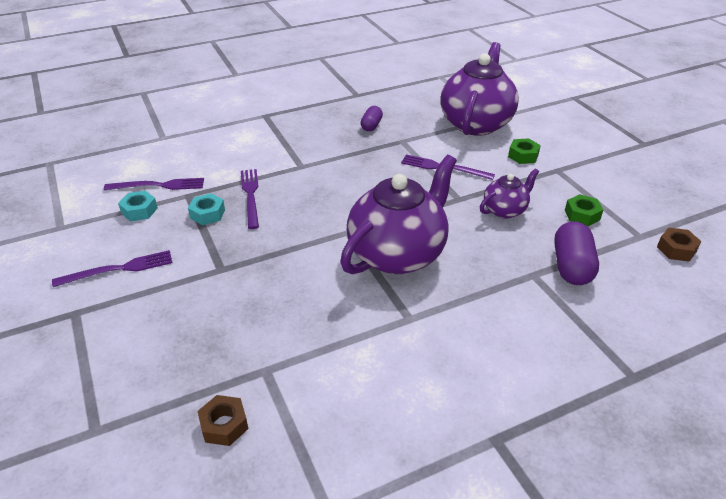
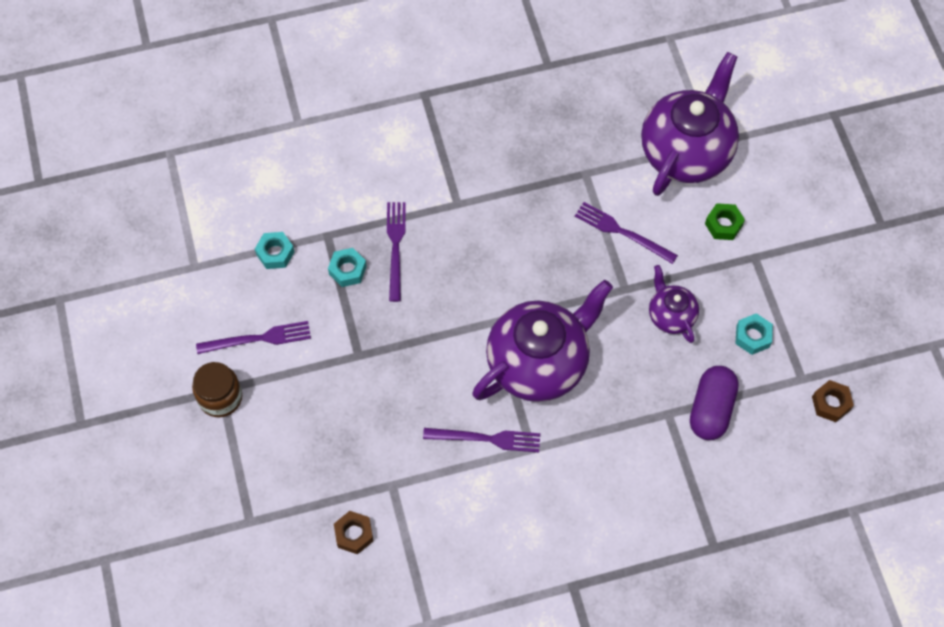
camera: 10 degrees right, 25 degrees up
purple fork [104,178,204,190] -> purple fork moved to [423,428,540,452]
purple capsule [361,106,383,131] -> none
purple teapot [480,168,539,219] -> purple teapot turned 90 degrees counterclockwise [649,265,699,343]
green nut [565,194,603,226] -> turquoise nut [735,313,773,355]
none -> brown jar [192,362,242,417]

